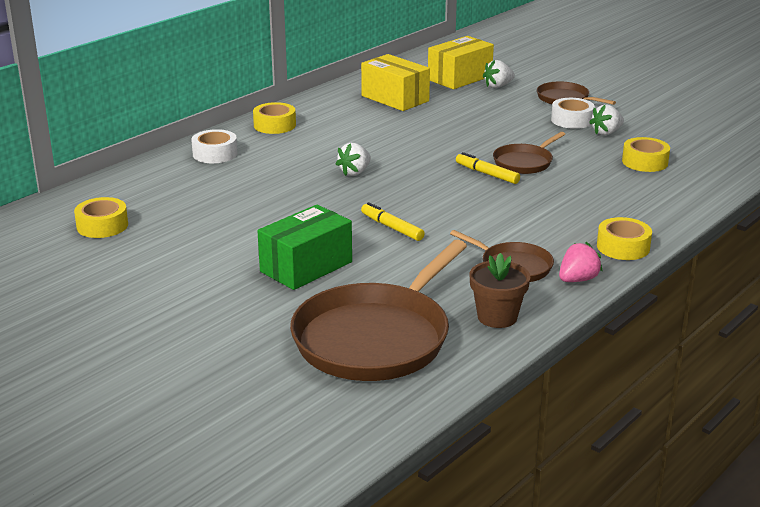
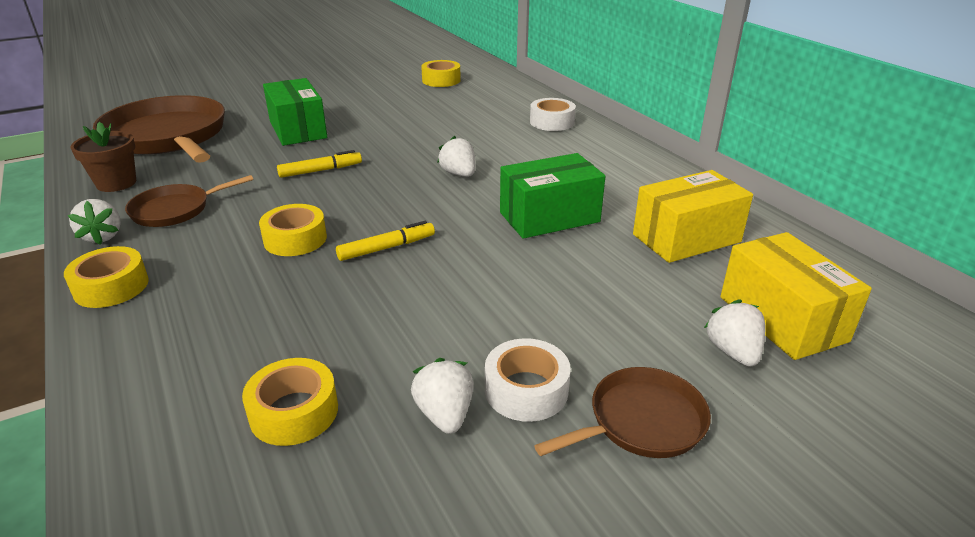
camera: 110 degrees right, 5 degrees up
yellow tape [253,102,296,134] -> yellow tape moved to [259,204,327,256]
brown pan [493,132,565,174] -> none
pink strawberry [559,242,602,282] -> white strawberry [68,199,121,245]
none -> green box [500,153,606,239]

